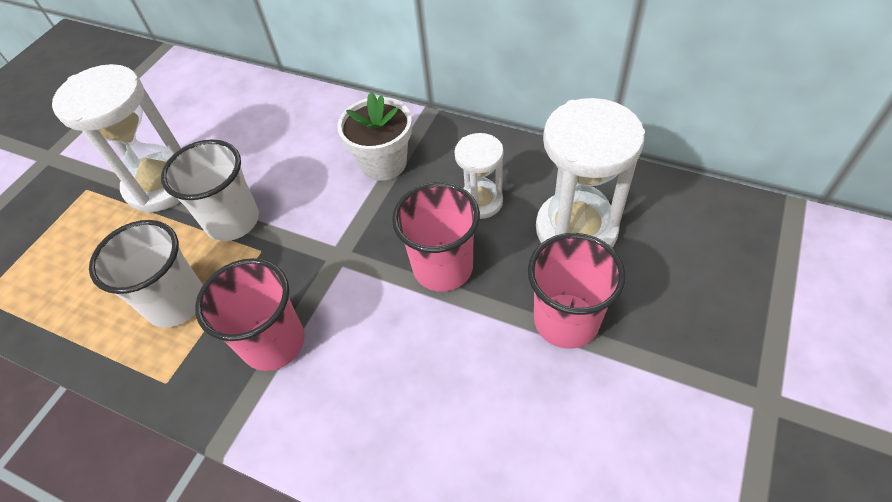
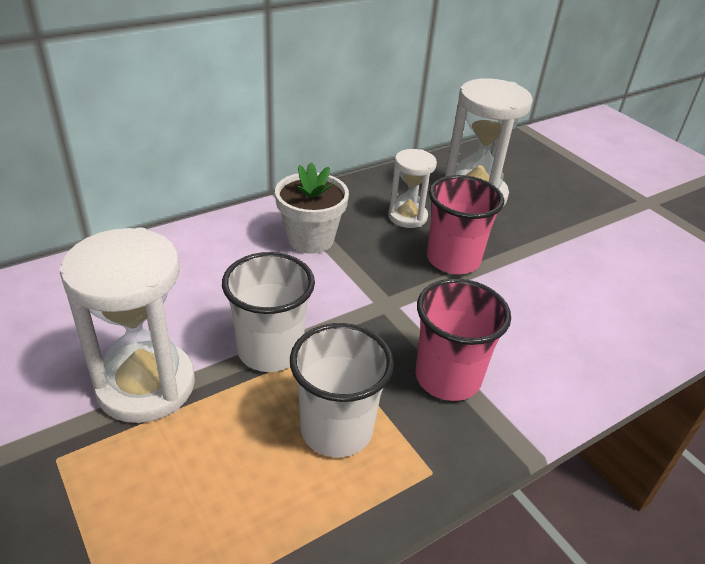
camera: 65 degrees left, 15 degrees down
pink cup [528,233,626,349] -> none

